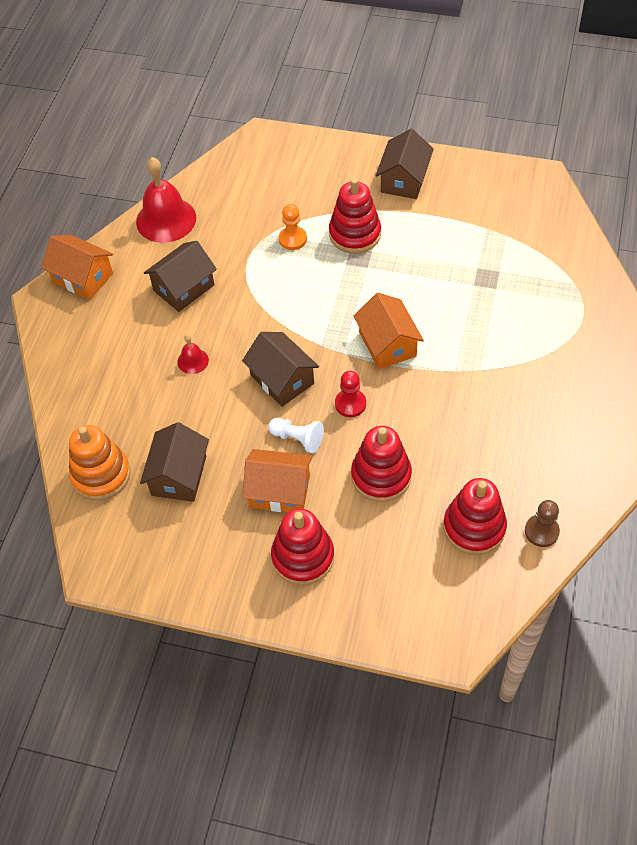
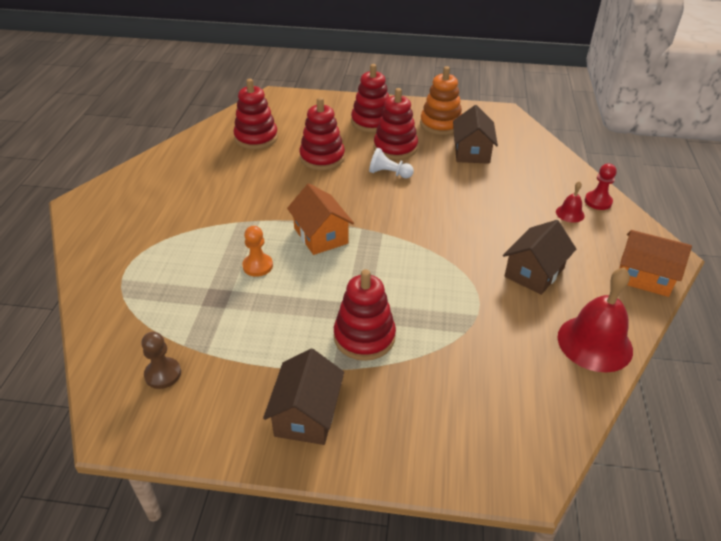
camera: 170 degrees right, 15 degrees down
orange stacking toy [69,425,131,500] -> orange stacking toy moved to [420,66,462,135]
red bell [177,334,209,374] -> red bell moved to [556,181,585,223]
brown house [242,332,319,407] -> none
orange house [243,449,313,512] -> red stacking toy [374,88,418,160]
orange pawn [279,204,307,250] -> orange pawn moved to [242,226,273,277]
red pawn [335,371,366,417] -> red pawn moved to [585,164,617,210]
brown pawn [525,500,560,547] -> brown pawn moved to [141,332,181,389]

